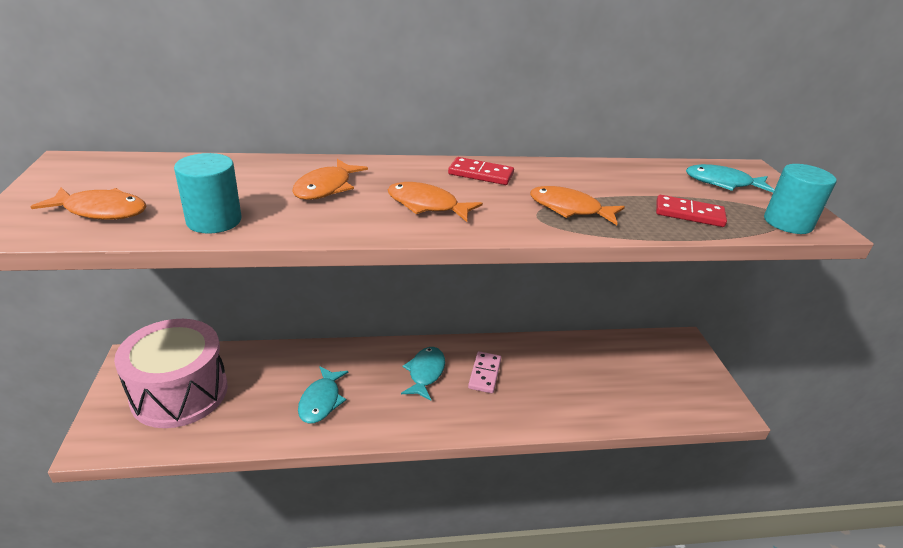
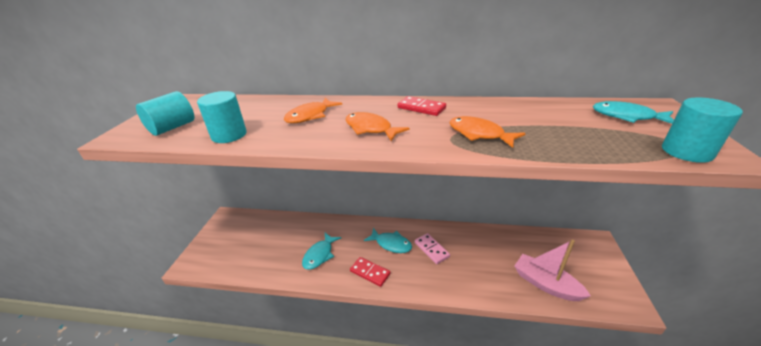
camera: 20 degrees right, 0 degrees up
orange fish [31,187,146,220] -> turquoise cylinder [136,91,195,136]
pink drum [114,319,228,428] -> none
turquoise fish [401,347,445,401] -> turquoise fish turned 90 degrees clockwise [364,228,412,253]
pink domino [468,351,501,393] -> pink domino turned 60 degrees counterclockwise [415,233,450,264]
red domino [656,195,727,227] -> red domino moved to [350,257,391,287]
none -> pink boat [515,240,591,301]

